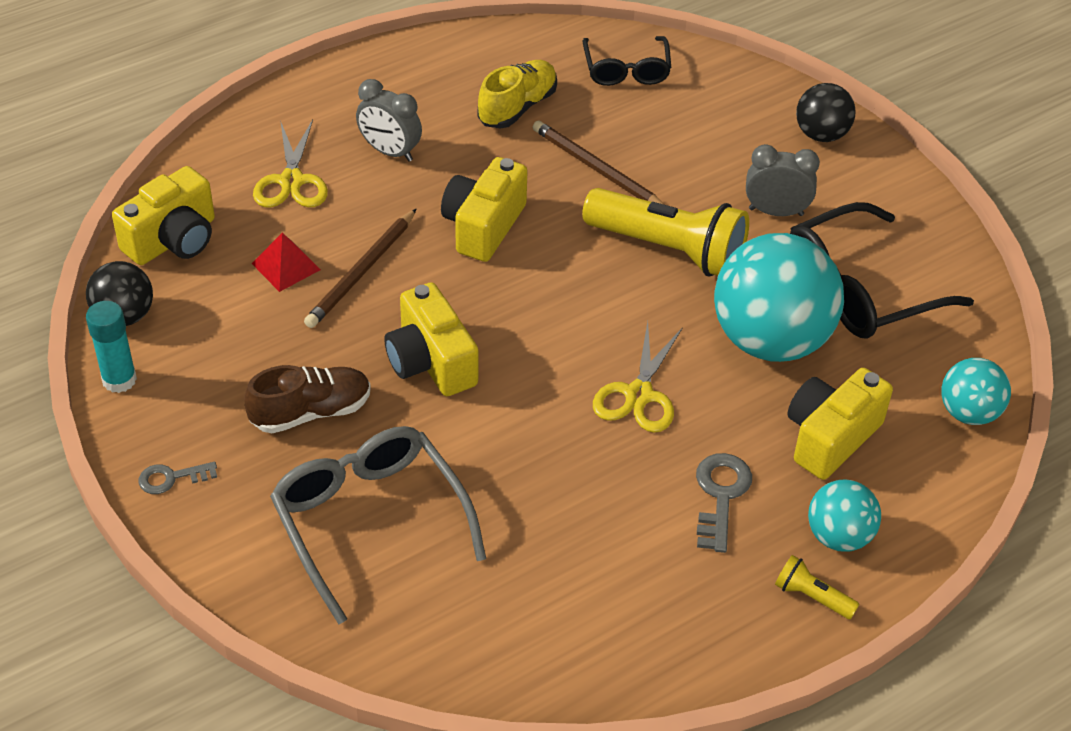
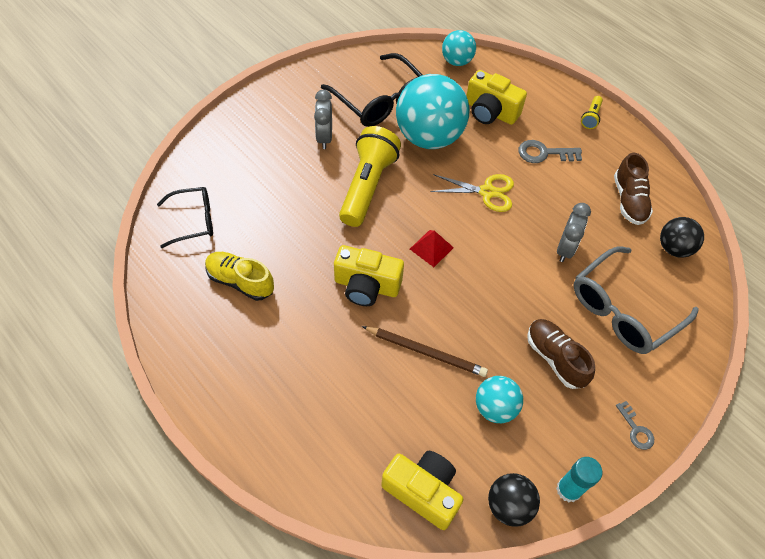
camera: 100 degrees left, 10 degrees up
red pyramid [251,233,321,292] -> red pyramid moved to [410,230,454,267]
yellow scissors [253,119,328,208] -> none
grey clock [356,79,422,162] -> grey clock moved to [557,203,591,262]
yellow camera [384,282,478,396] -> none
brown pencil [533,121,665,205] -> none
black ball [796,83,856,142] -> black ball moved to [660,217,704,258]
turquoise ball [808,480,881,552] -> turquoise ball moved to [476,376,523,423]
none -> brown shoe [614,152,653,225]

